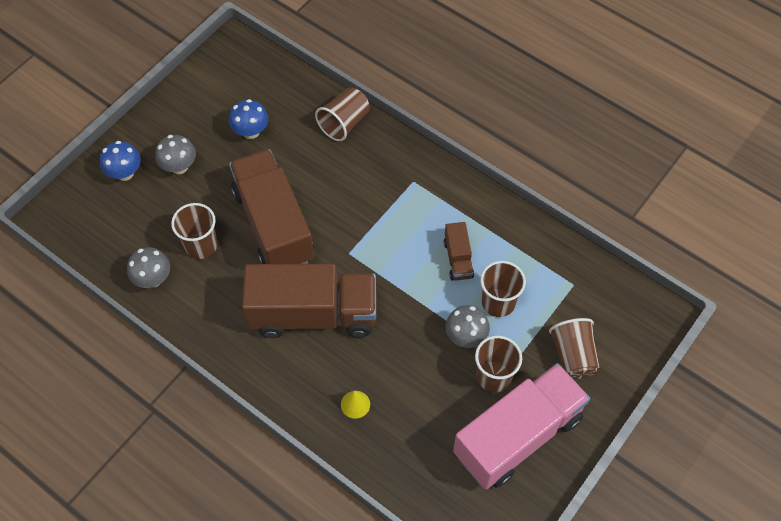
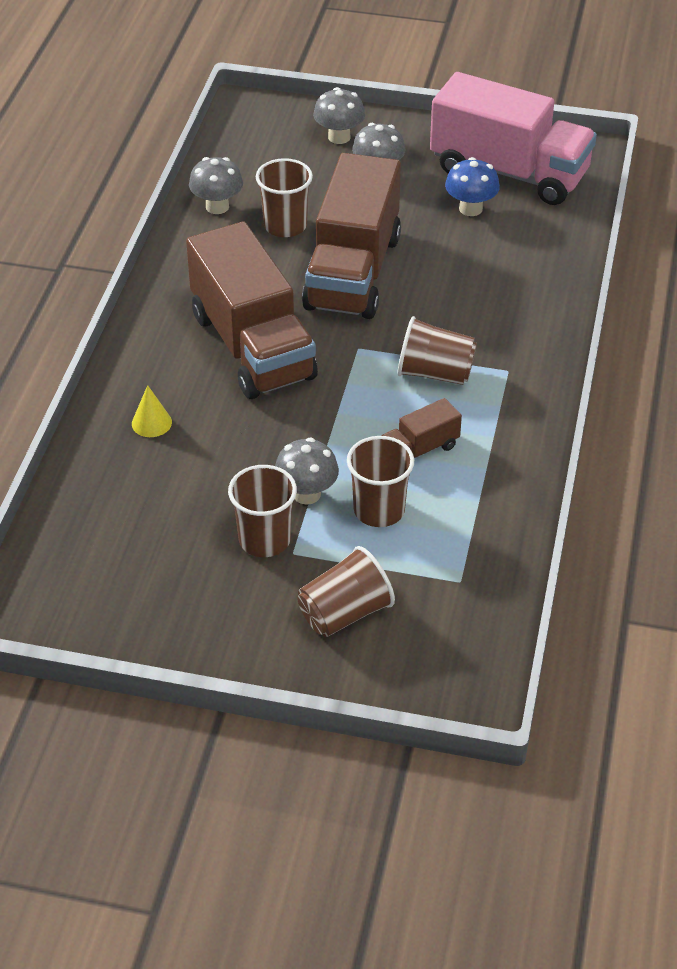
camera: 65 degrees right, 15 degrees down
blue mushroom [100,141,141,181] -> grey mushroom [313,87,365,144]
brown truck [229,149,314,264] -> brown truck turned 150 degrees clockwise [302,153,401,319]
brown cup [315,87,370,141] -> brown cup moved to [397,316,477,385]
pink truck [453,363,590,489] -> pink truck moved to [430,72,597,205]

